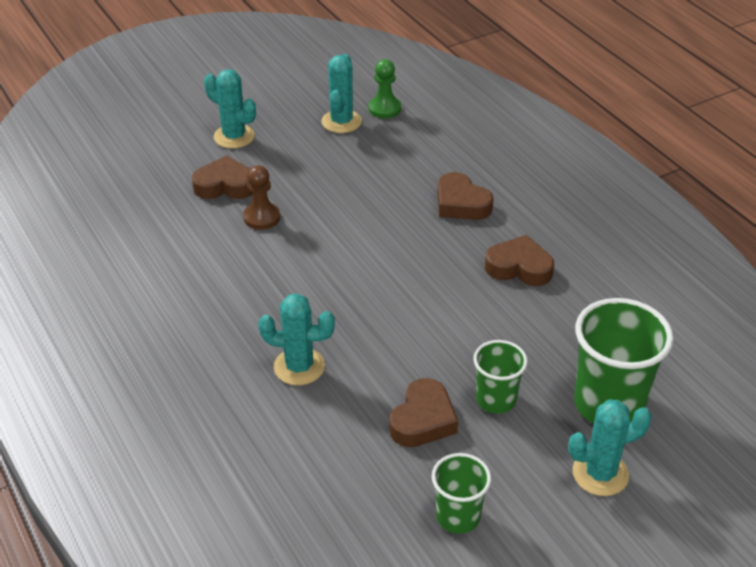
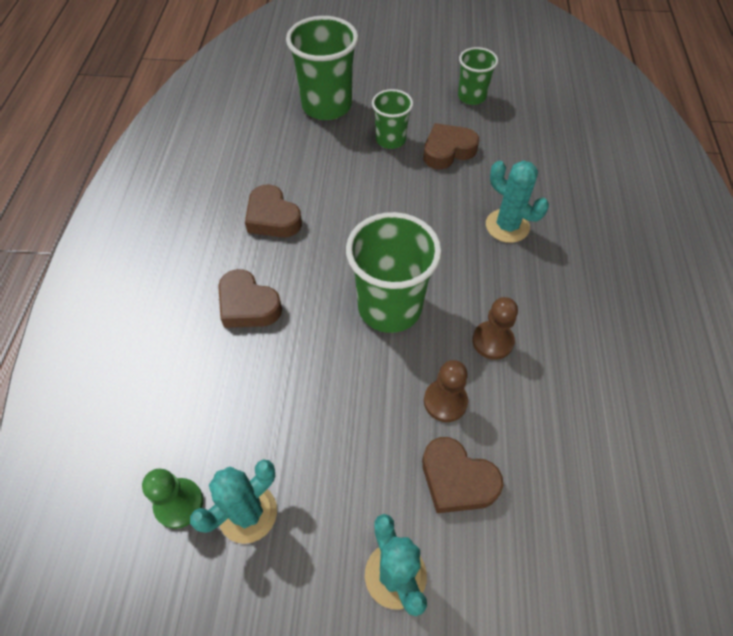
camera: 145 degrees left, 15 degrees up
brown heart [437,172,494,220] -> brown heart turned 135 degrees clockwise [218,269,282,328]
turquoise cactus [568,399,652,496] -> none
none -> green cup [346,212,442,333]
none -> brown pawn [472,297,518,360]

